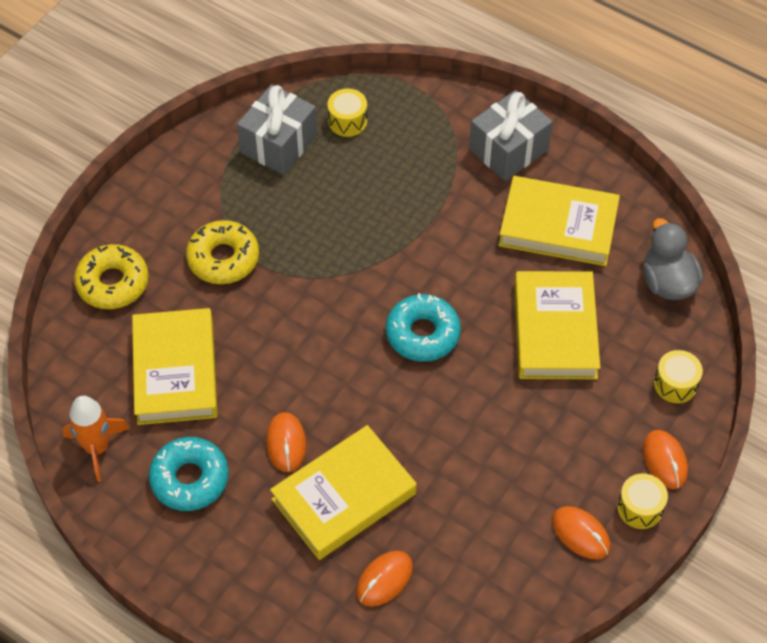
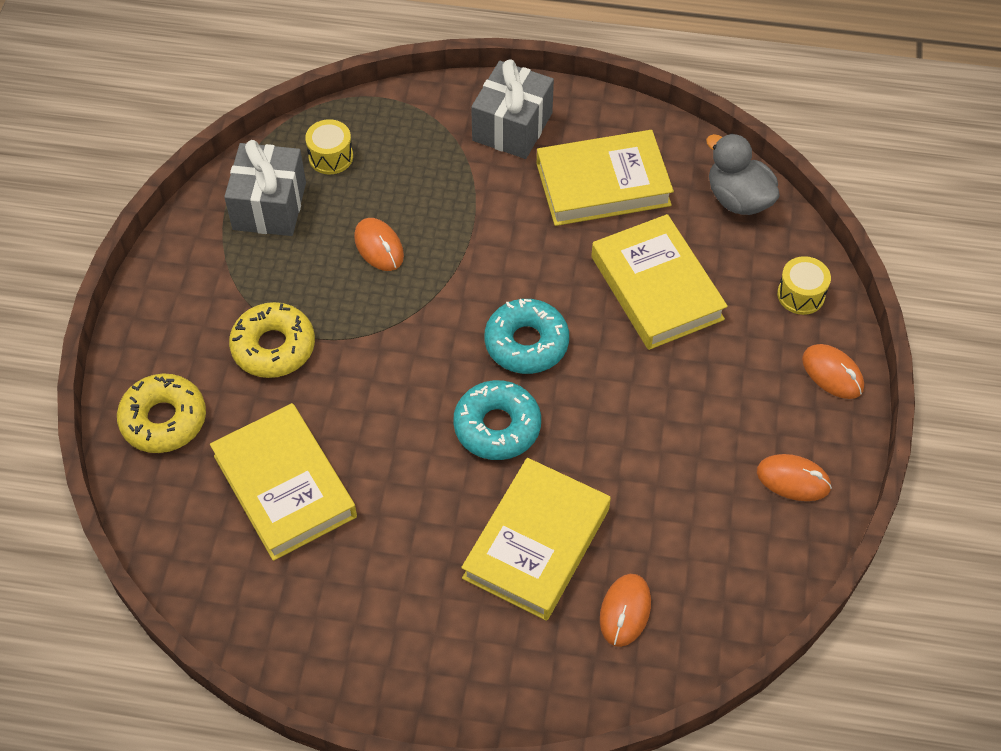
camera: 25 degrees left, 0 degrees up
orange rocket [63,396,130,482] -> none
turquoise donut [149,437,229,511] -> turquoise donut moved to [453,380,541,460]
orange mouse [266,412,306,472] -> orange mouse moved to [354,218,404,271]
yellow drum [617,473,668,529] -> none

